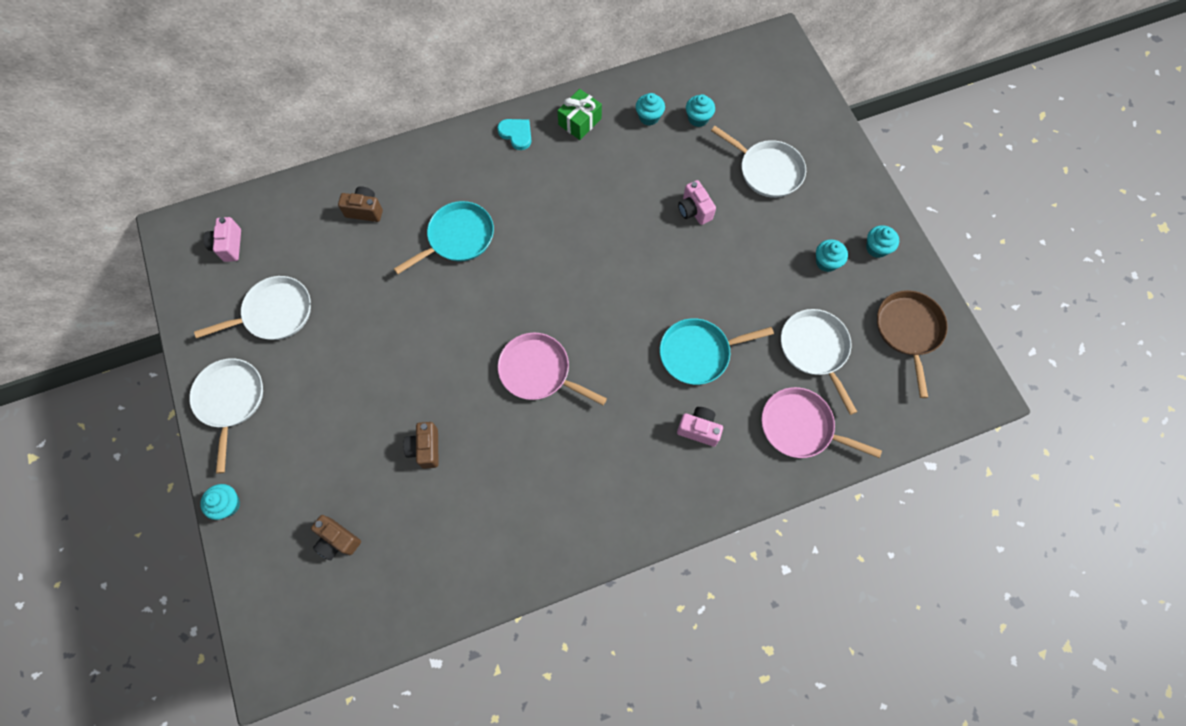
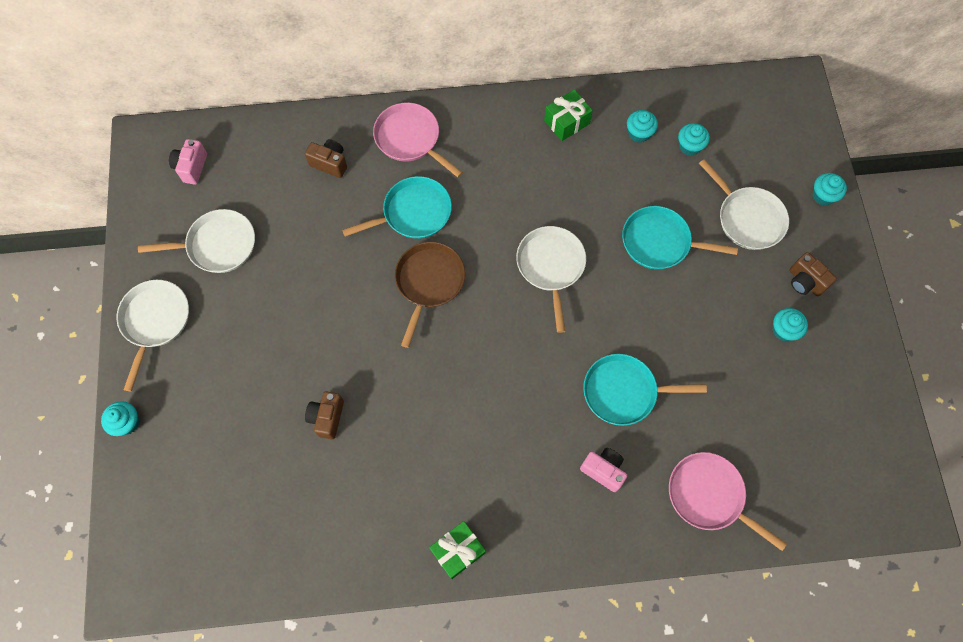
camera: 15 degrees right, 0 degrees up
brown camera [311,515,361,560] -> brown camera moved to [789,252,837,296]
turquoise heart [497,119,531,150] -> none
pink pan [498,333,607,405] -> pink pan moved to [373,103,463,177]
pink camera [678,180,716,225] -> turquoise pan [622,206,738,270]
white pan [781,309,857,415] -> white pan moved to [516,226,586,333]
turquoise cupcake [866,225,899,258] -> turquoise cupcake moved to [813,173,847,206]
brown pan [877,290,948,398] -> brown pan moved to [395,242,465,348]
none -> green gift [429,521,486,579]

